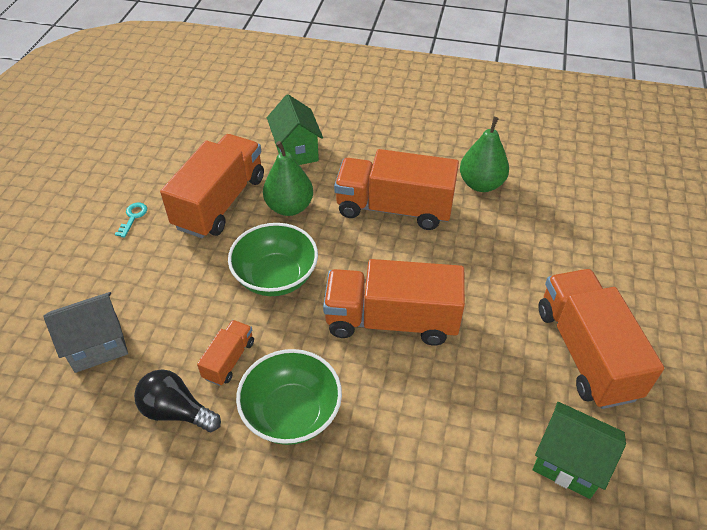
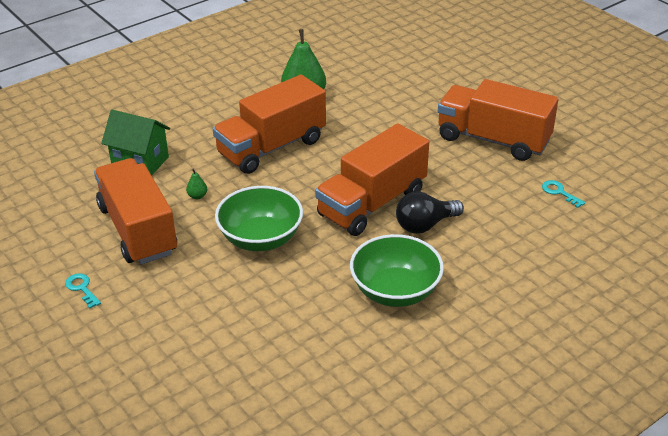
camera: 50 degrees left, 10 degrees down
grey house [43,292,128,373] -> none
black light bulb [134,369,221,432] -> black light bulb moved to [396,191,464,234]
orange truck [197,320,254,386] -> none
green pear [263,141,313,216] -> green pear [186,169,207,199], size x0.41
green house [533,402,626,499] -> turquoise key [542,180,585,208]

